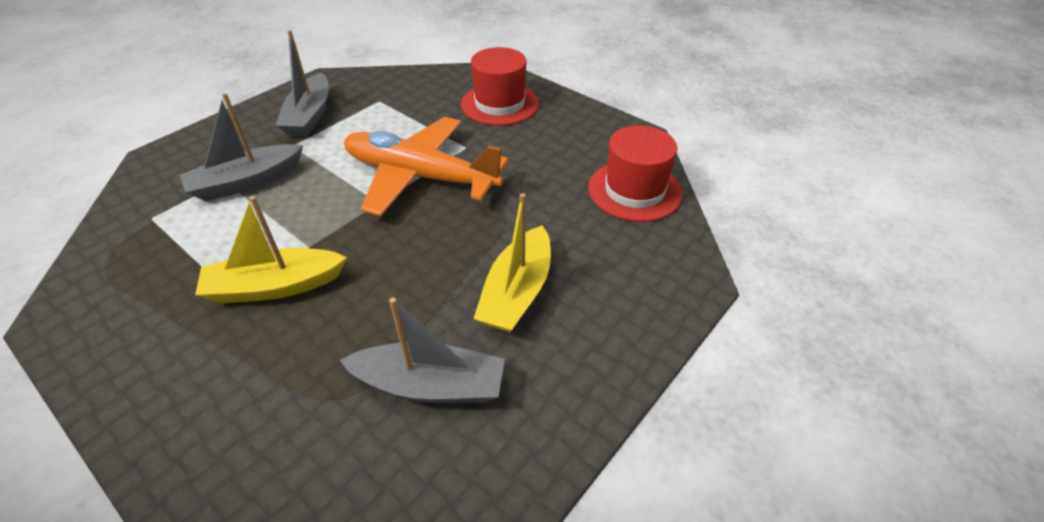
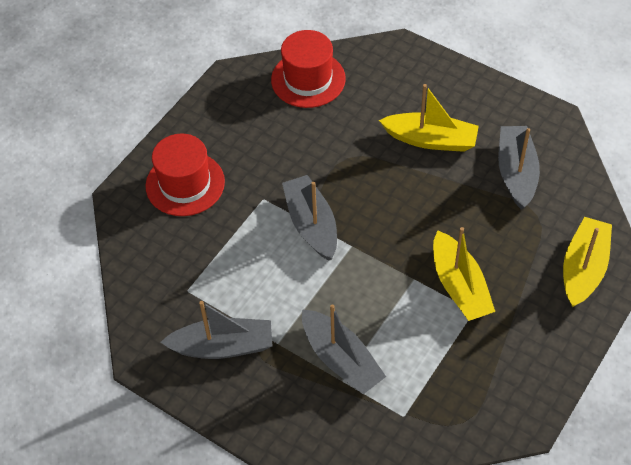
camera: 95 degrees left, 10 degrees up
orange plane [344,117,509,216] -> grey boat [282,175,337,261]
none -> yellow boat [563,217,612,307]

